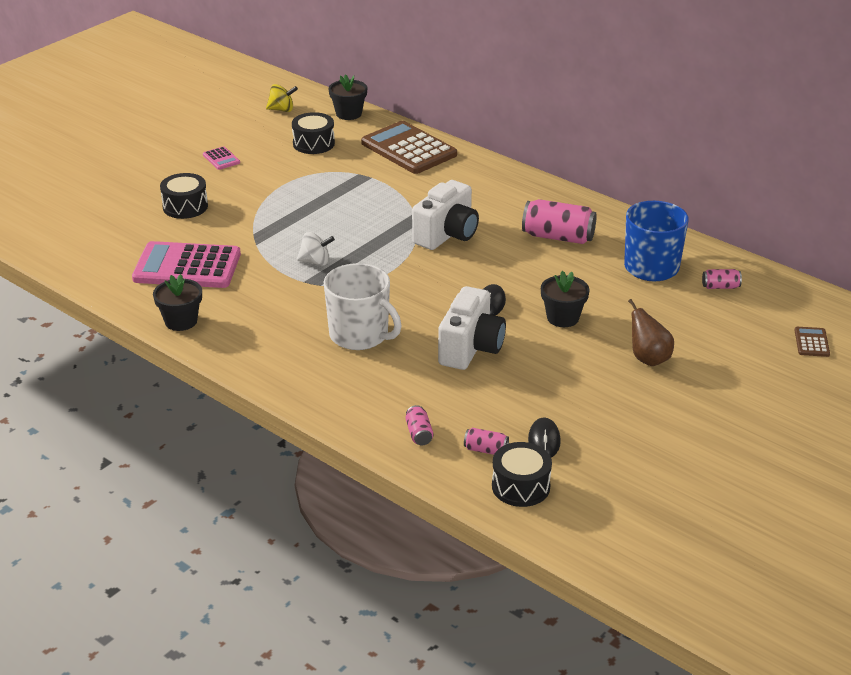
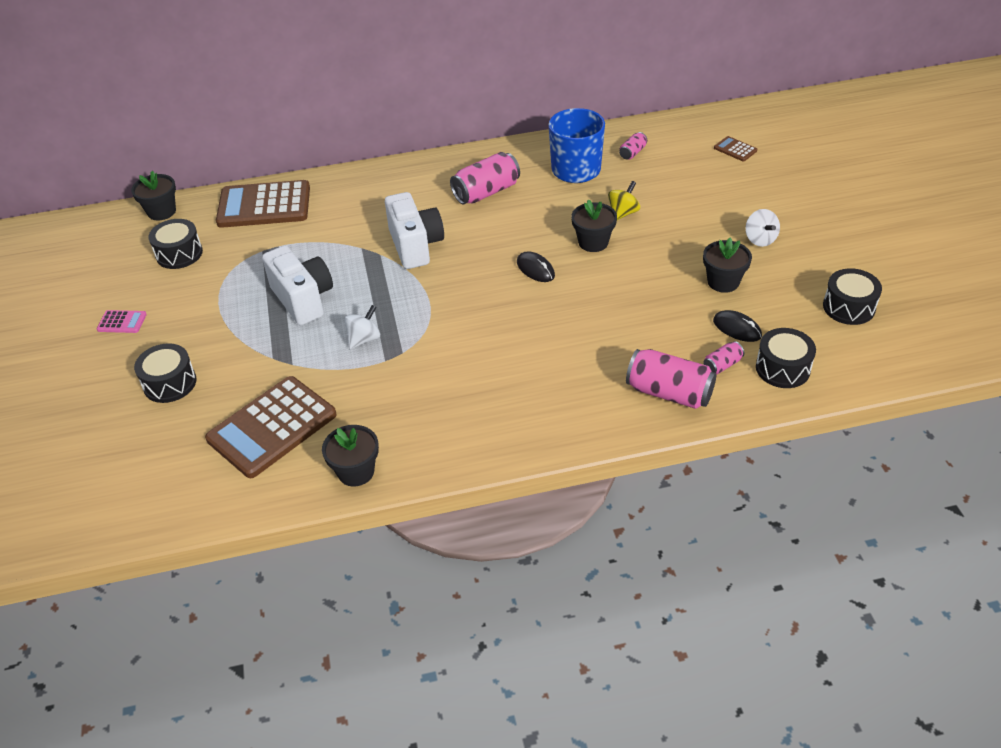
camera: 50 degrees left, 10 degrees up
pink calculator [132,241,241,288] -> brown calculator [205,376,337,478]
yellow spinning top [266,84,298,112] -> yellow spinning top moved to [608,181,640,220]
white mug [323,263,402,350] -> none
pink can [405,405,434,445] -> pink can [626,349,716,409], size x2.01
white camera [438,286,506,370] -> white camera moved to [262,246,333,326]
brown pear [628,299,674,366] -> none
none -> black flower pot [703,238,752,293]
none -> white spinning top [745,209,780,247]
none -> black drum [823,268,882,325]

